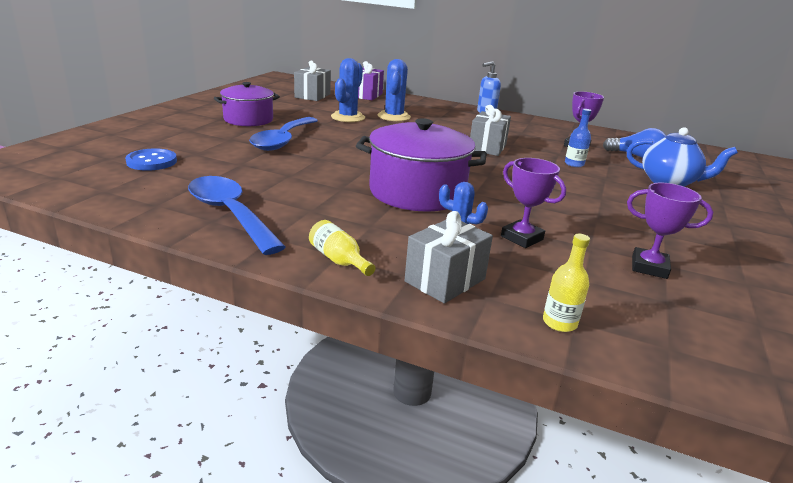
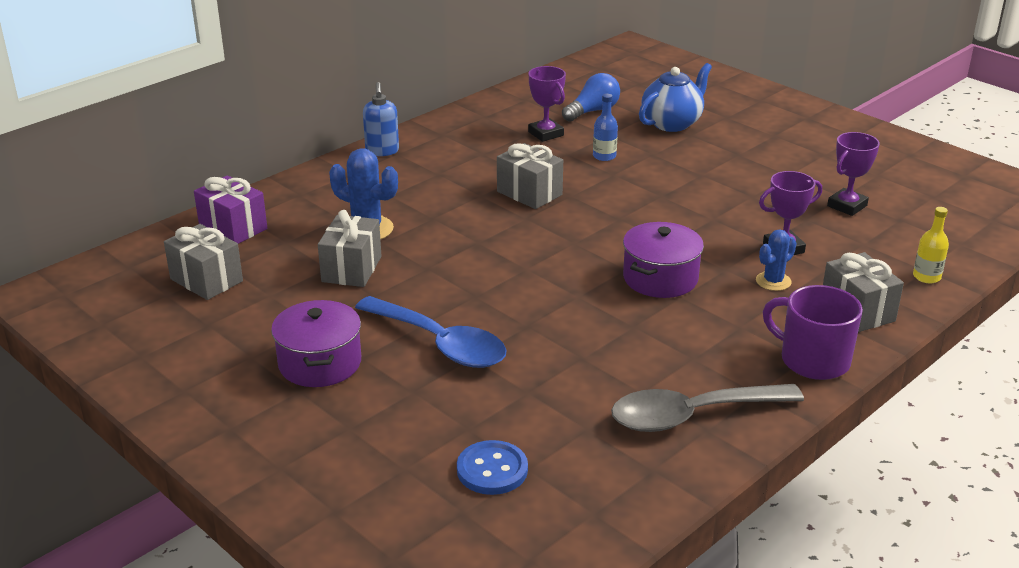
camera: 65 degrees left, 5 degrees up
blue spoon [188,176,286,255] -> grey spoon [611,384,804,432]
yellow bottle [309,220,375,276] -> purple mug [763,285,863,380]
blue cactus [331,58,365,122] -> grey gift [318,210,382,287]
purple pot [356,118,487,211] -> purple pot [623,222,704,298], size x0.66

